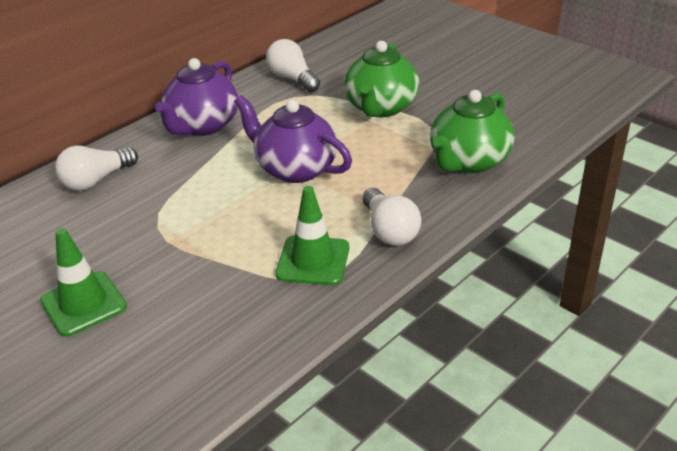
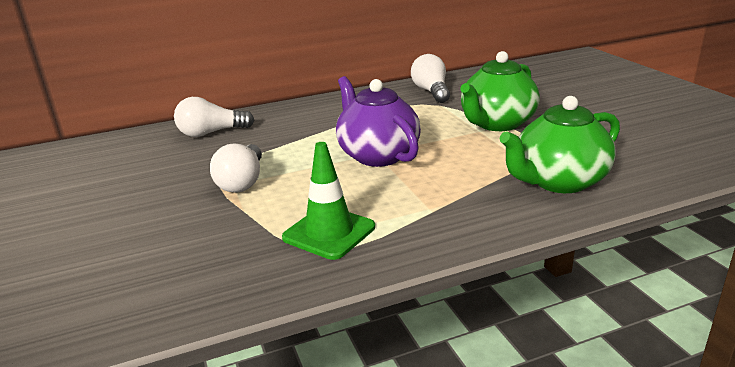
camera: 25 degrees right, 10 degrees down
green traffic cone [40,228,127,337] -> none
purple teapot [155,58,238,136] -> none
white light bulb [362,188,421,246] -> white light bulb moved to [210,143,262,193]

